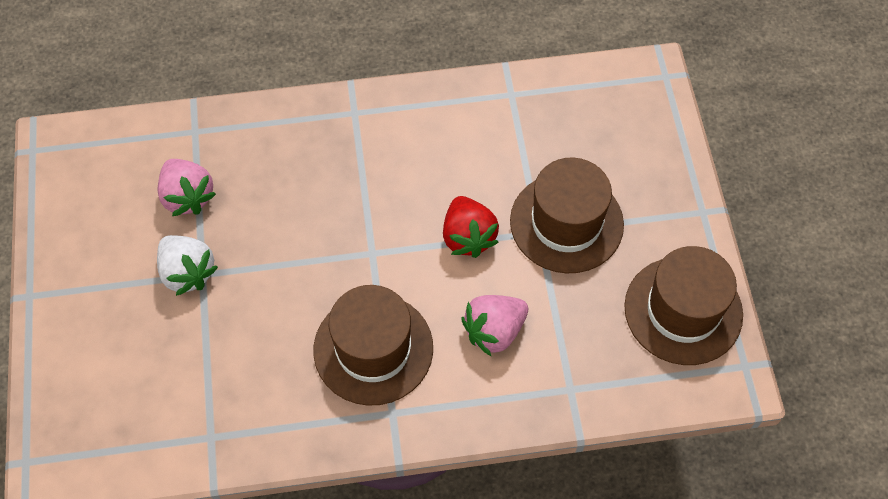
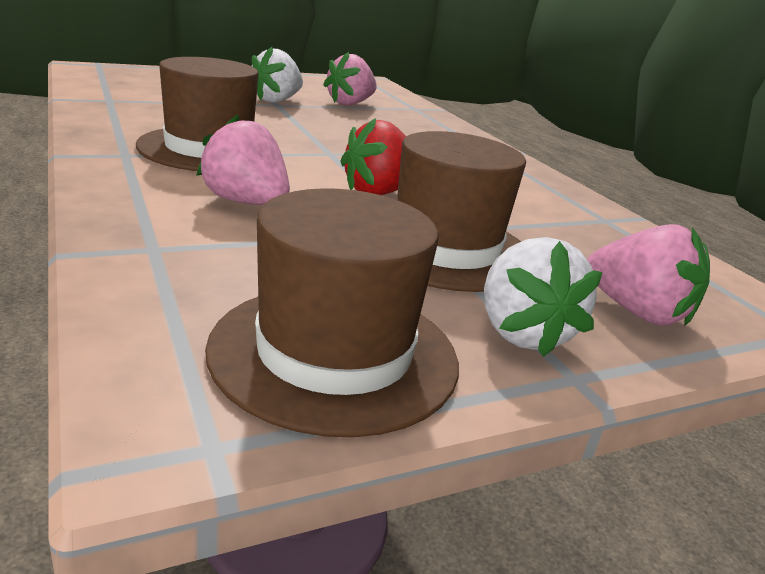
camera: 70 degrees right, 35 degrees down
none -> white strawberry [484,237,603,357]
none -> pink strawberry [587,224,710,327]

